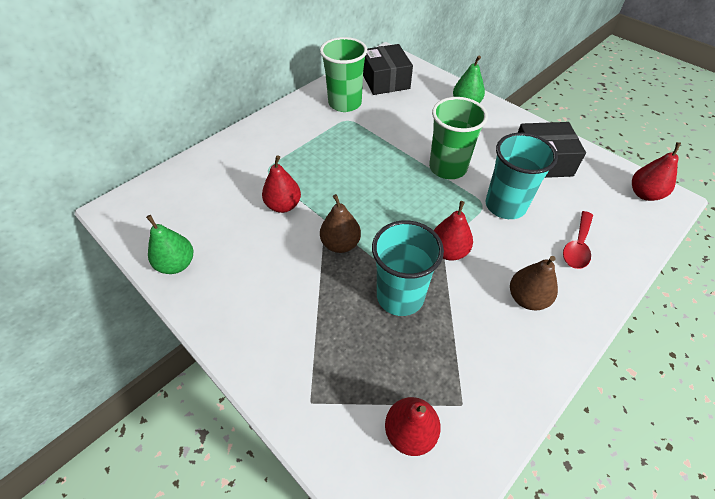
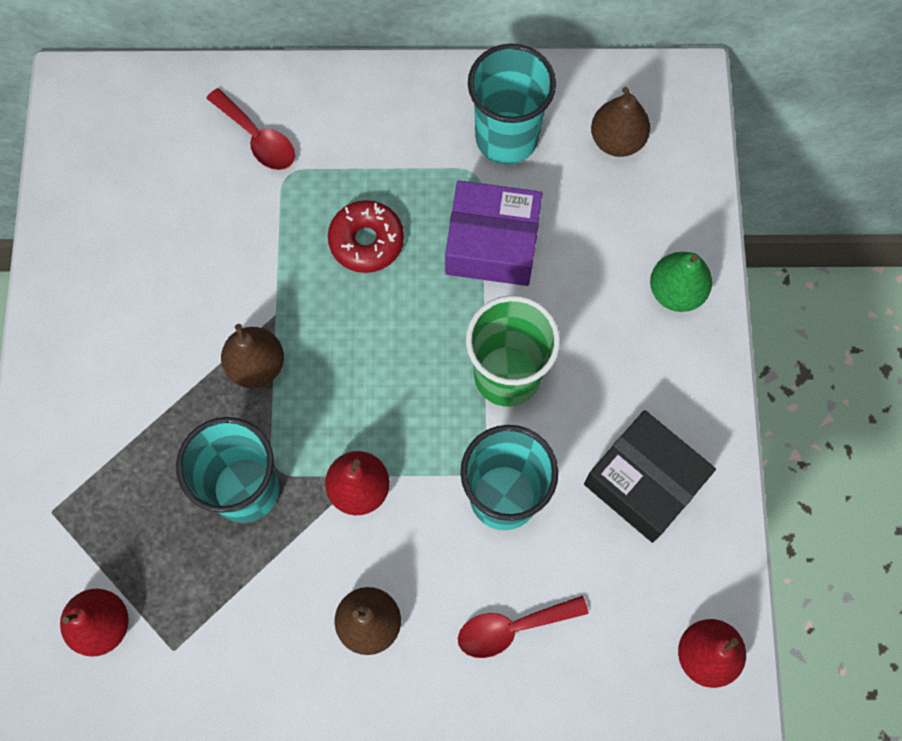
camera: 45 degrees right, 20 degrees up
green pear [146,215,193,274] -> none
red pear [262,155,301,213] -> none
green cup [320,37,367,112] -> turquoise cup [468,44,556,164]
black box [363,44,413,95] -> brown pear [591,87,650,157]
none -> red spoon [206,88,295,170]
none -> red donut [328,200,404,273]
none -> purple box [445,180,542,286]

